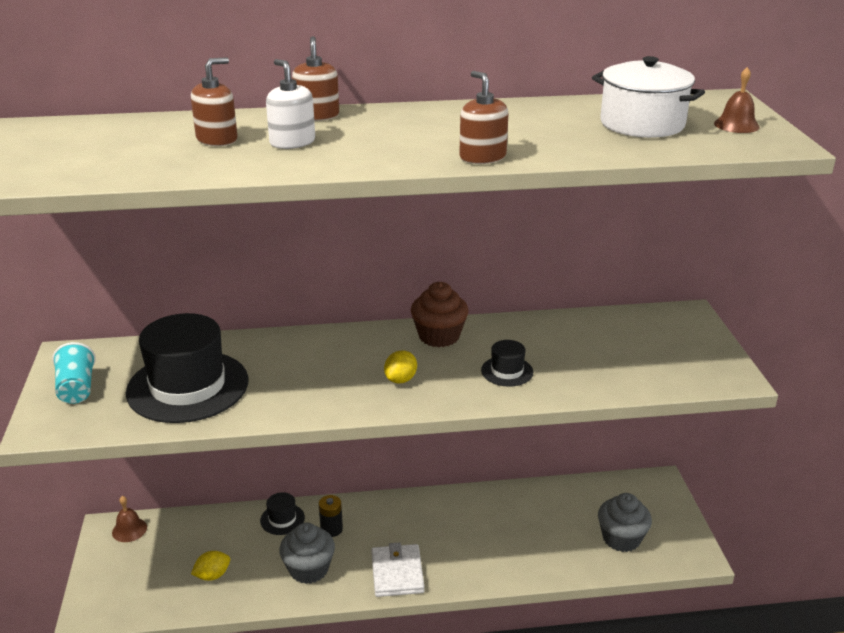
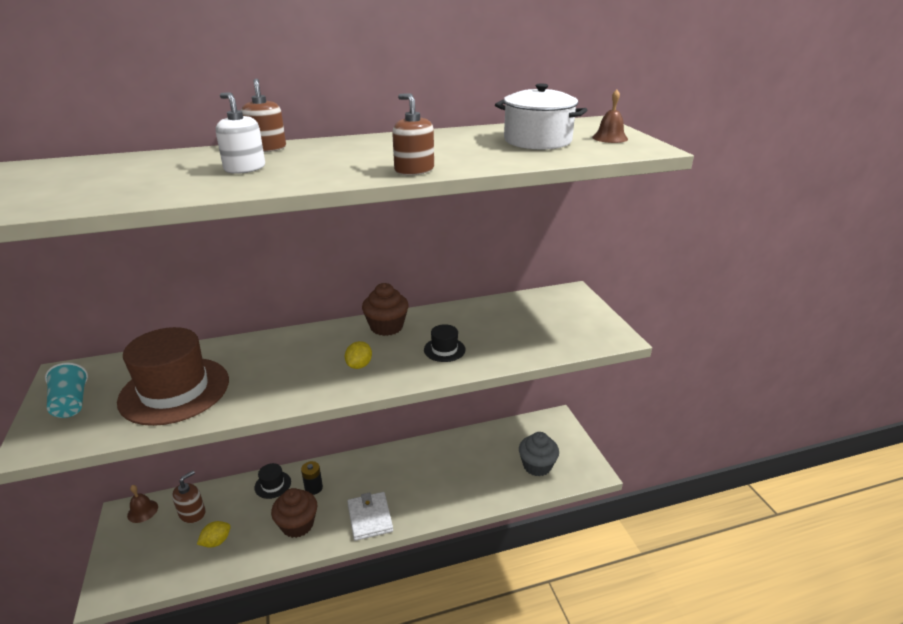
camera: 10 degrees left, 0 degrees up
black hat [126,313,249,423] -> brown hat [117,327,229,426]
brown soap dispenser [191,57,238,146] -> brown soap dispenser moved to [172,471,206,523]
grey cupcake [279,522,335,584] -> brown cupcake [271,488,317,538]

